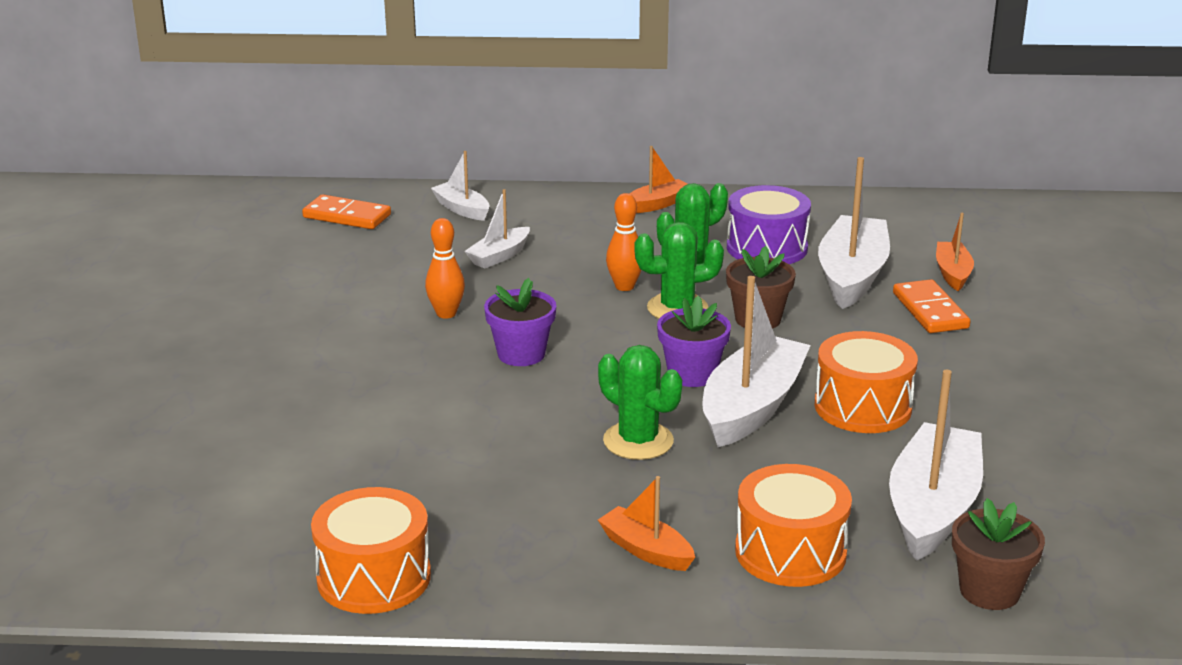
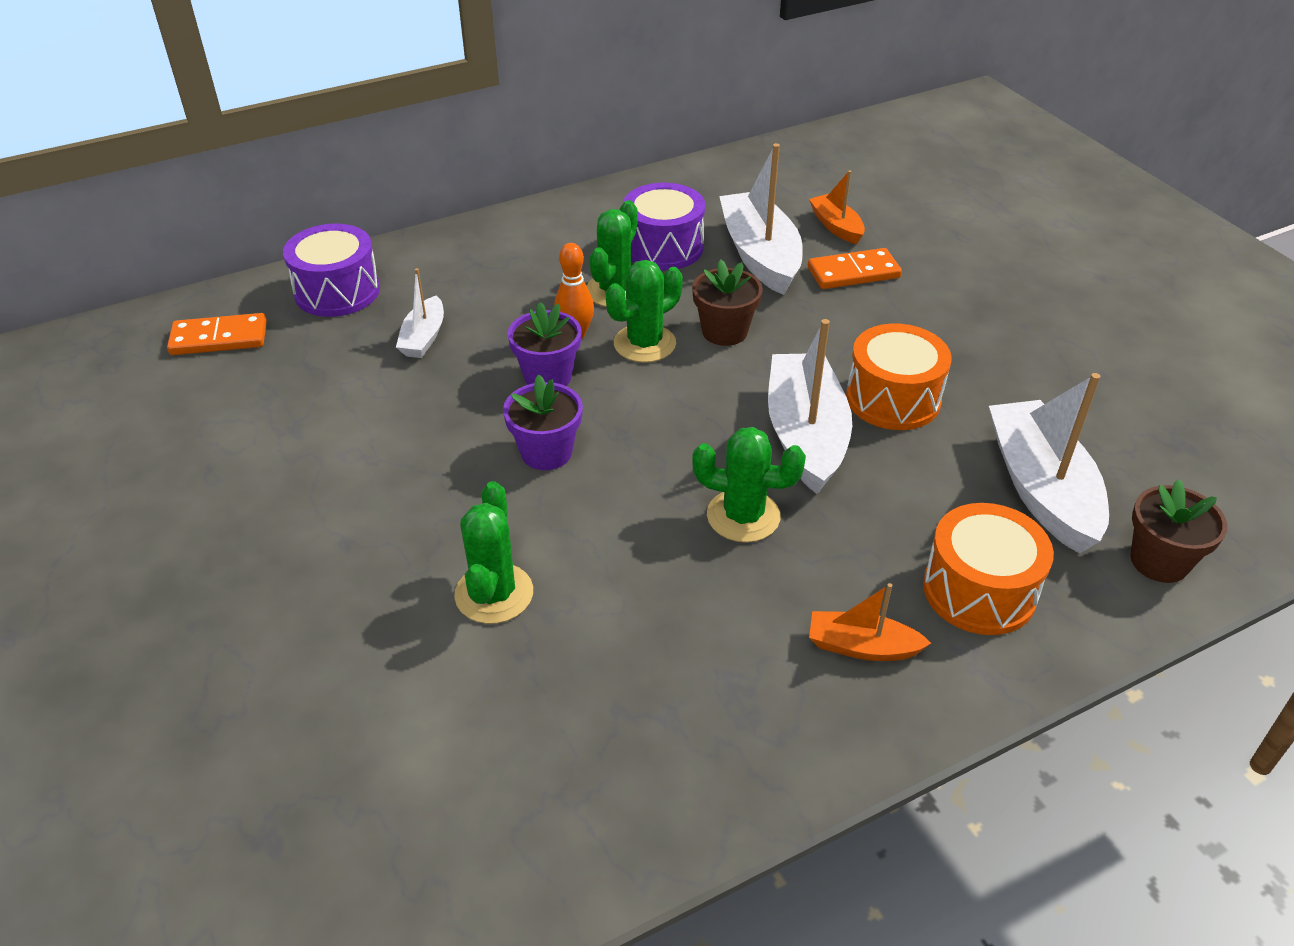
camera: 30 degrees left, 15 degrees up
orange drum [311,487,431,614] -> none
orange bowling pin [425,218,465,319] -> none
white boat [431,151,489,221] -> purple drum [283,224,380,317]
orange boat [629,146,687,213] -> none
purple flower pot [657,296,731,387] -> purple flower pot moved to [508,302,582,386]
orange domino [893,279,970,333] -> orange domino turned 60 degrees counterclockwise [808,248,902,289]
none -> green cactus [454,481,533,624]

